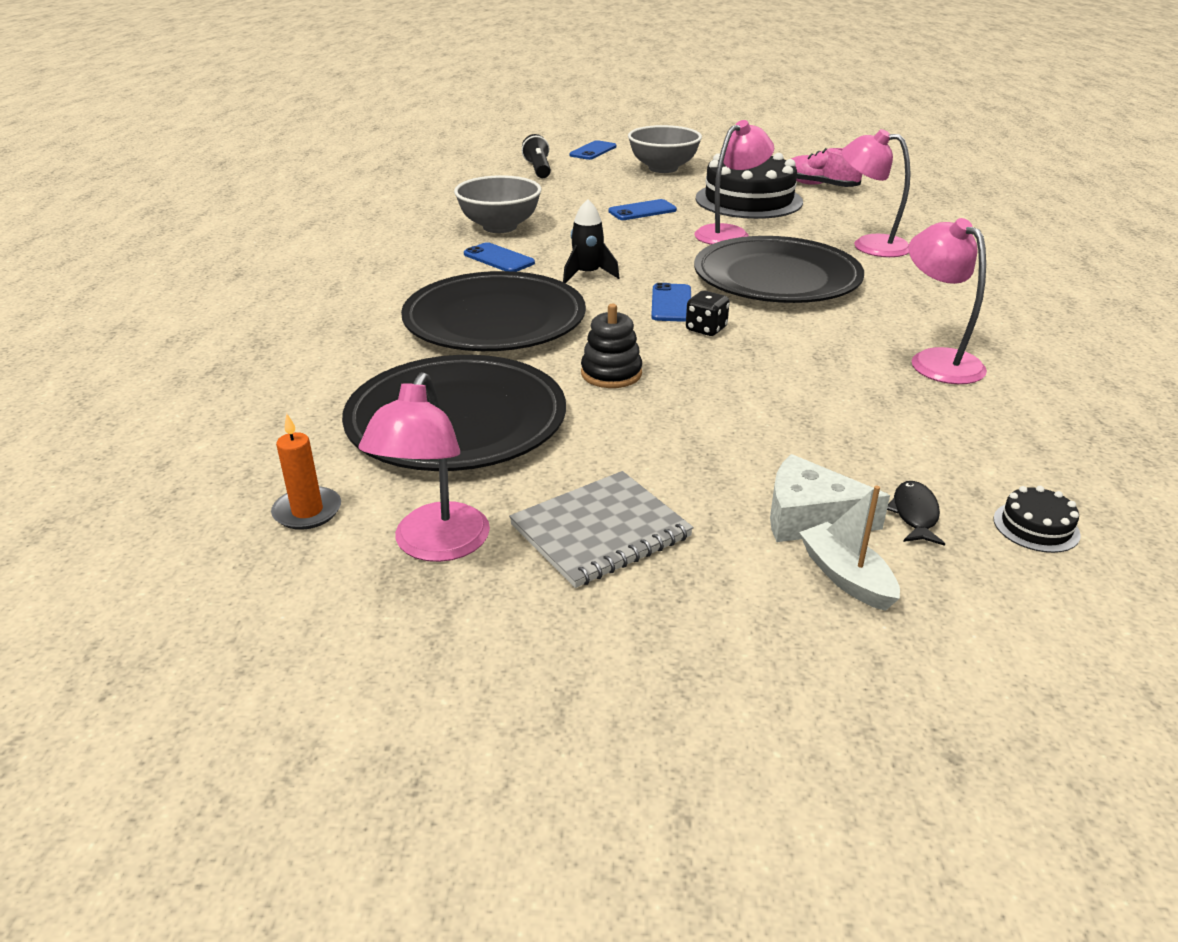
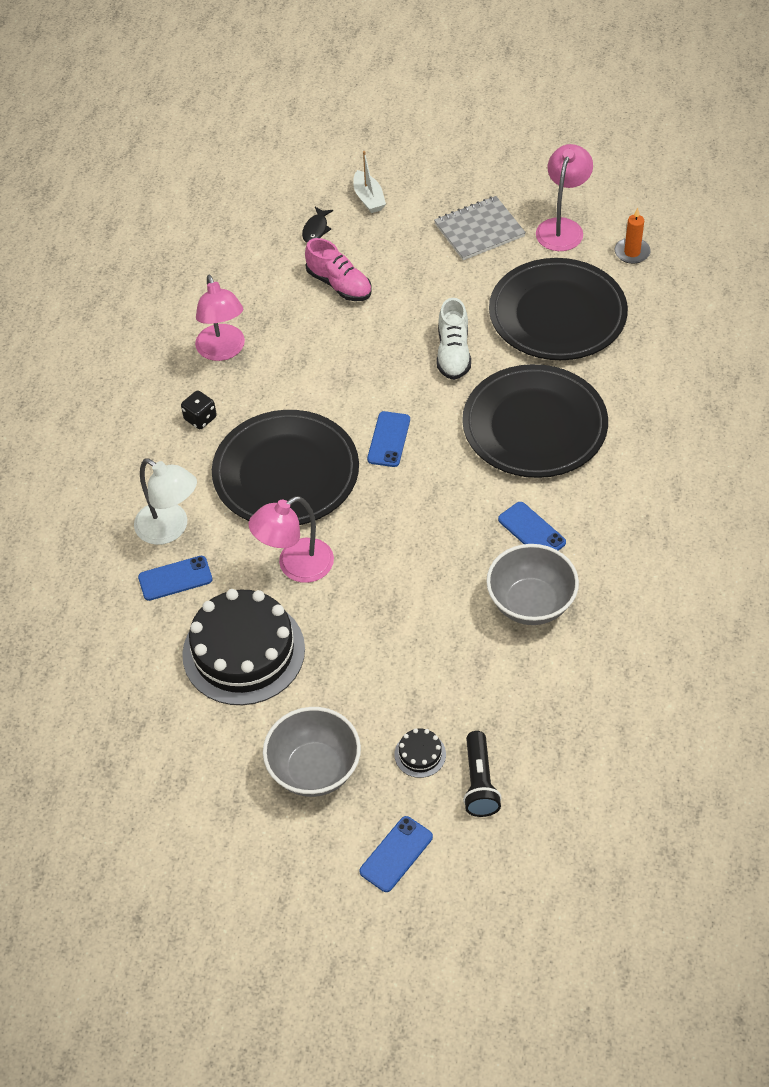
camera: 170 degrees left, 20 degrees up
black rocket [563,199,619,283] -> none
black stacking toy [581,304,642,388] -> white shoe [437,298,471,380]
blue phone [608,199,677,220] -> blue phone moved to [138,556,212,601]
black dice [686,291,730,336] -> black dice moved to [181,391,217,429]
white cheese [770,454,890,542] -> none
pink shoe [791,148,863,187] -> pink shoe moved to [305,238,372,301]
pink lamp [842,129,911,257] -> white lamp [134,458,197,545]
black cake [994,486,1081,553] -> black cake moved to [395,728,446,778]

